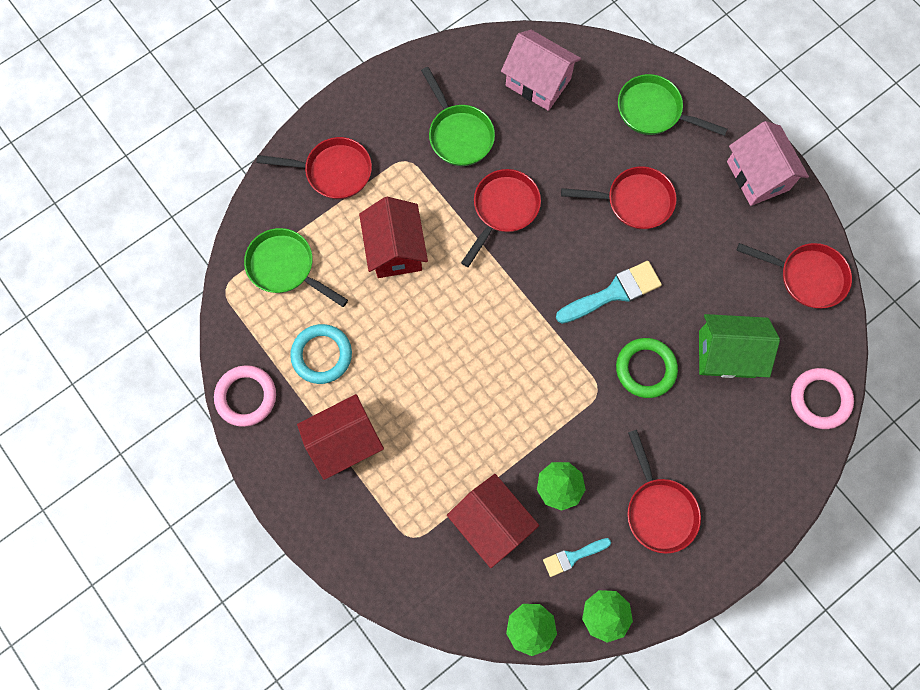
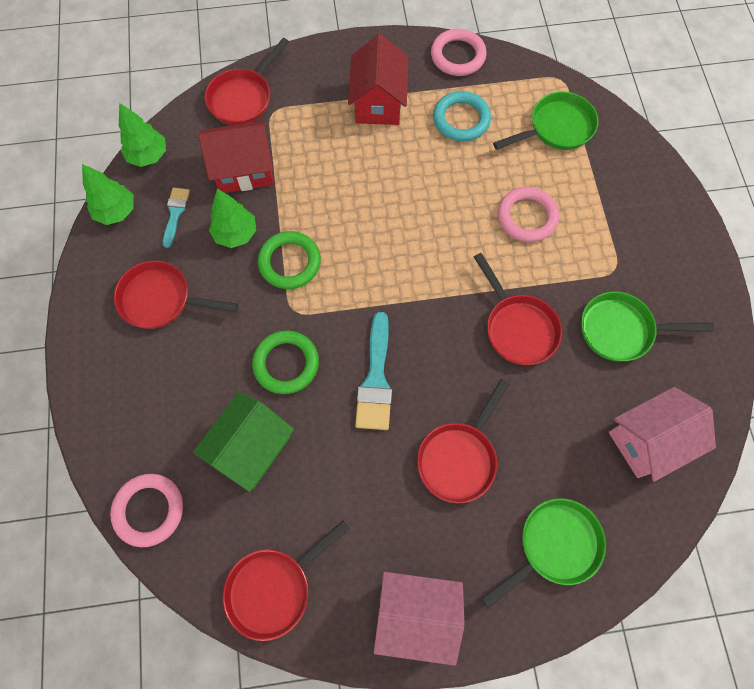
camera: 120 degrees right, 5 degrees down
red pan [256,137,372,199] -> red pan moved to [205,38,289,125]
red house [359,197,428,278] -> pink ring [498,187,559,242]
none -> green ring [258,231,321,289]

